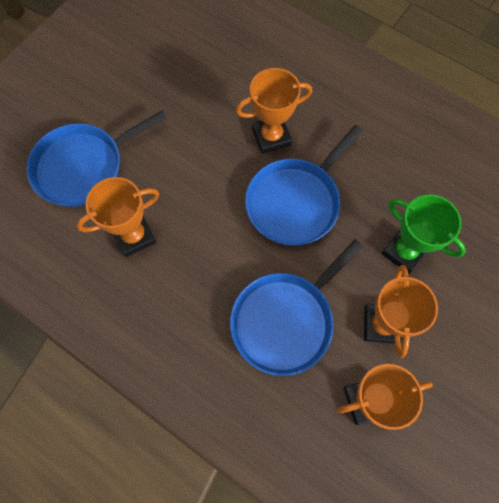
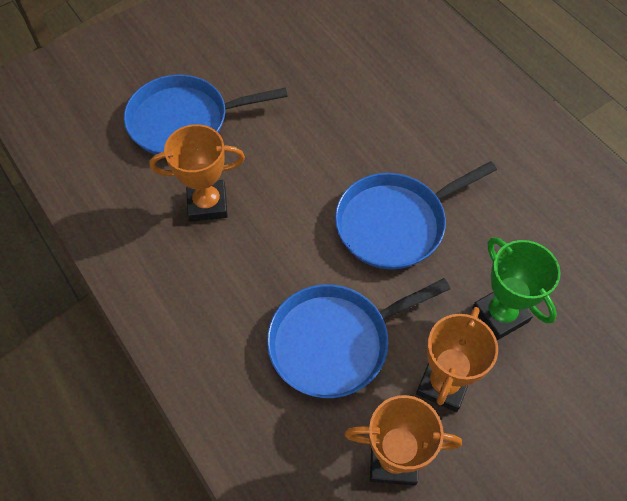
camera: 20 degrees right, 10 degrees down
orange trophy [236,68,312,154] -> none

